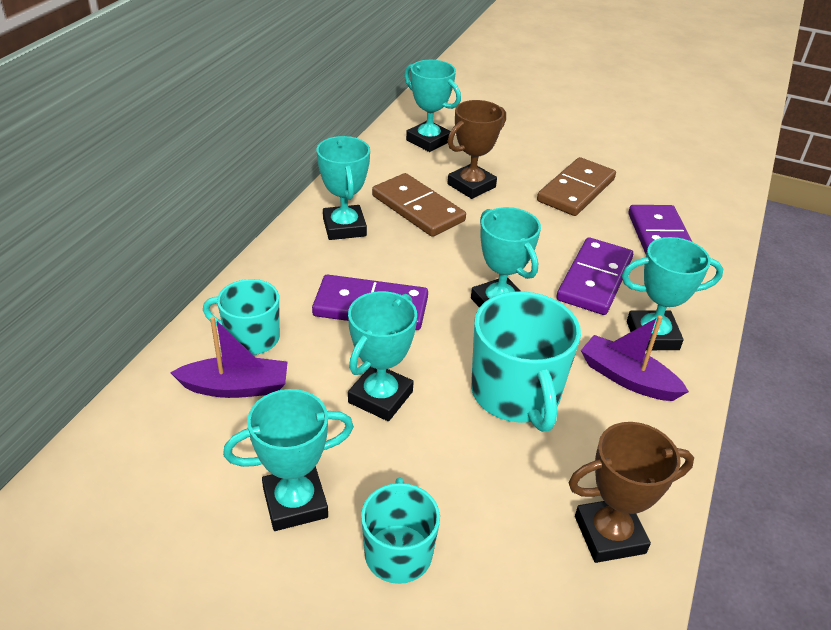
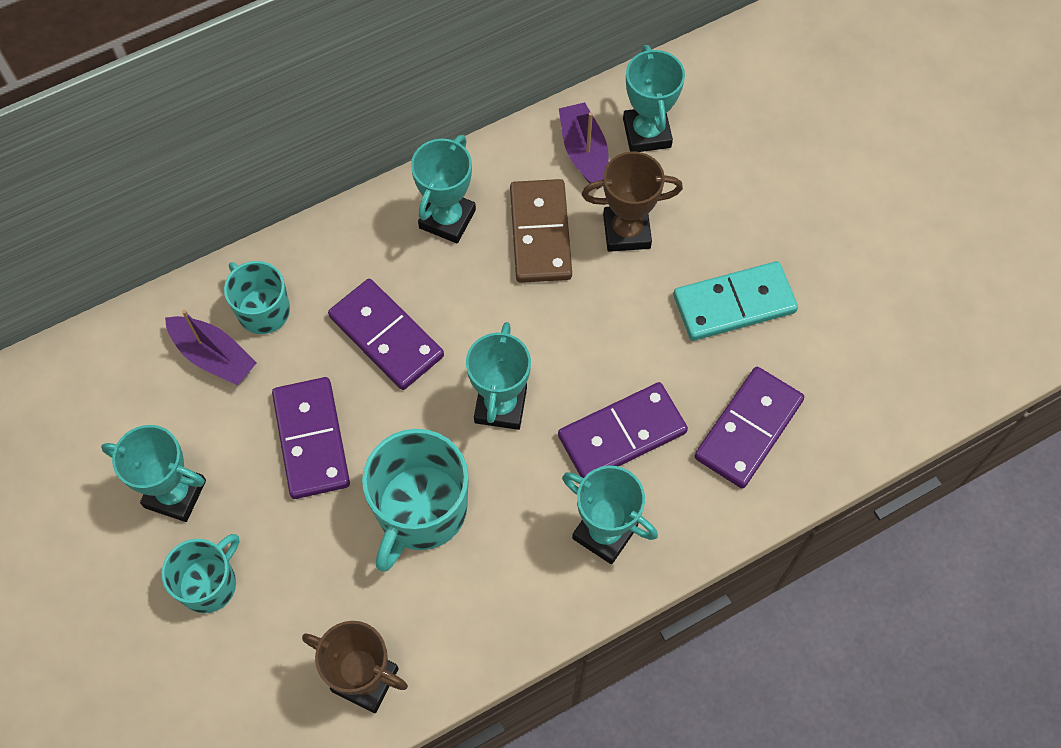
camera: 40 degrees right, 25 degrees up
turquoise trophy [348,291,417,421] -> purple domino [272,377,350,499]
brown domino [537,157,616,216] -> turquoise domino [673,261,798,341]
purple boat [581,315,689,401] -> purple boat moved to [559,102,609,189]

